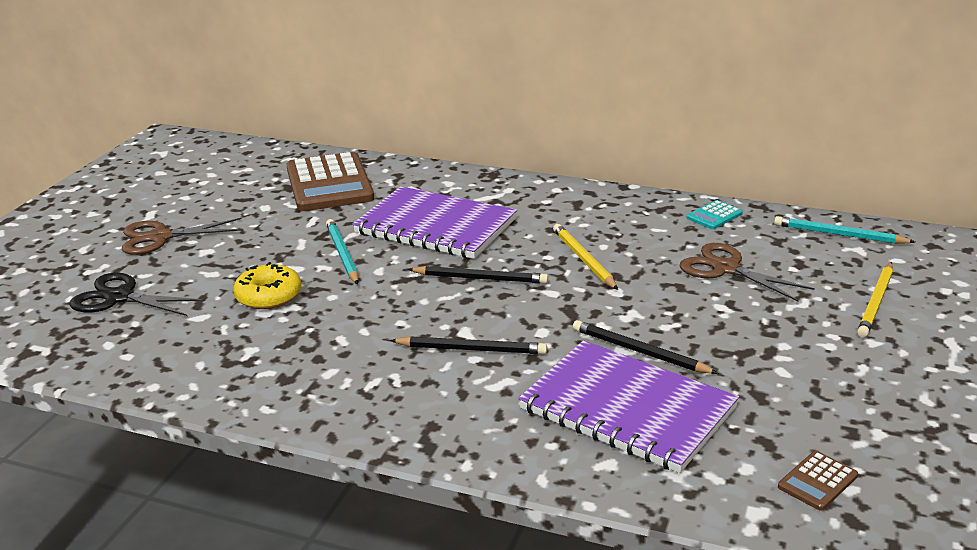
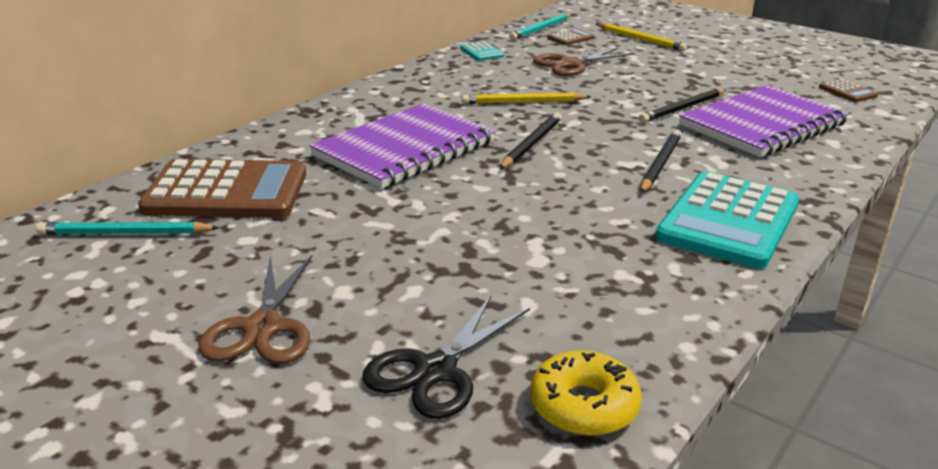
camera: 75 degrees left, 0 degrees up
yellow donut [233,262,301,309] -> yellow donut moved to [530,350,642,436]
turquoise pencil [326,219,359,285] -> turquoise pencil moved to [36,222,220,235]
none -> brown calculator [547,28,595,45]
none -> turquoise calculator [655,171,799,269]

